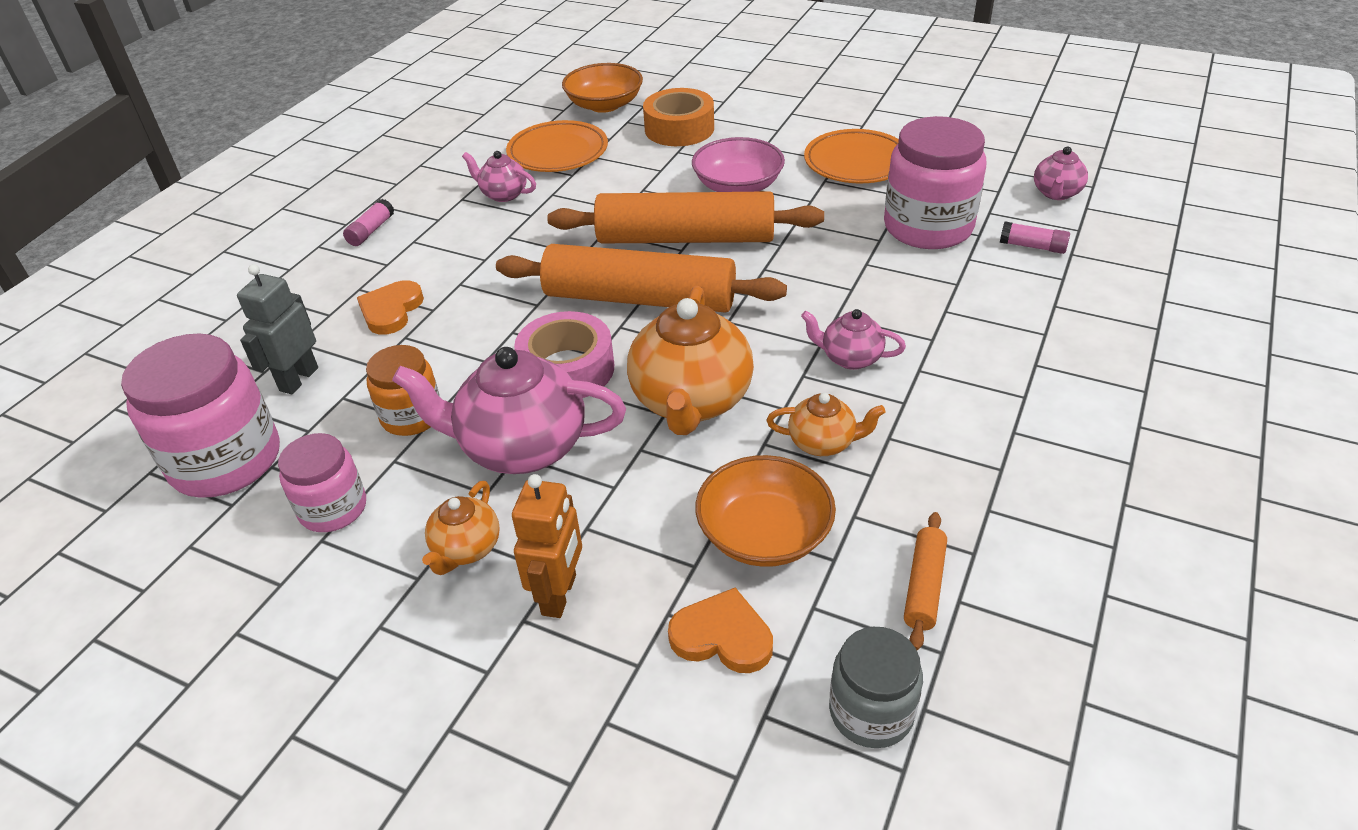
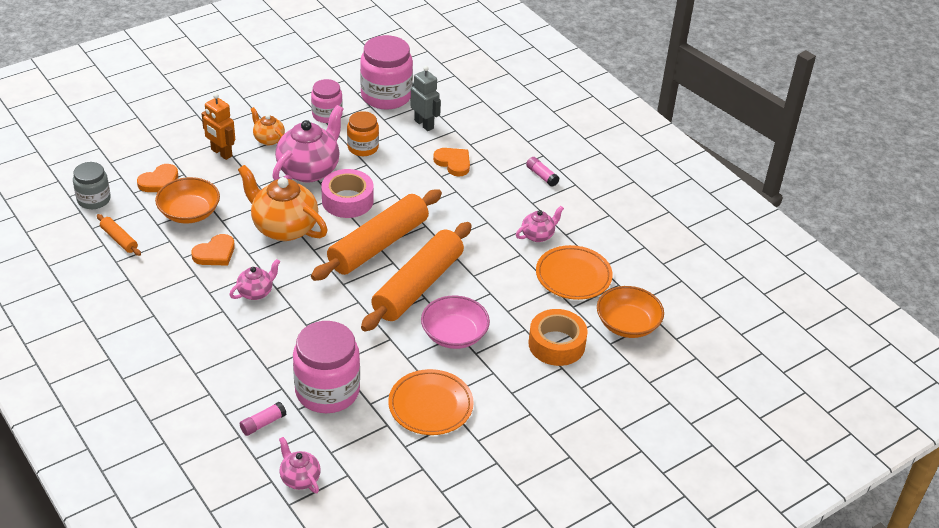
camera: 115 degrees right, 0 degrees up
orange teapot [767,393,886,456] -> orange heart [191,234,235,266]

